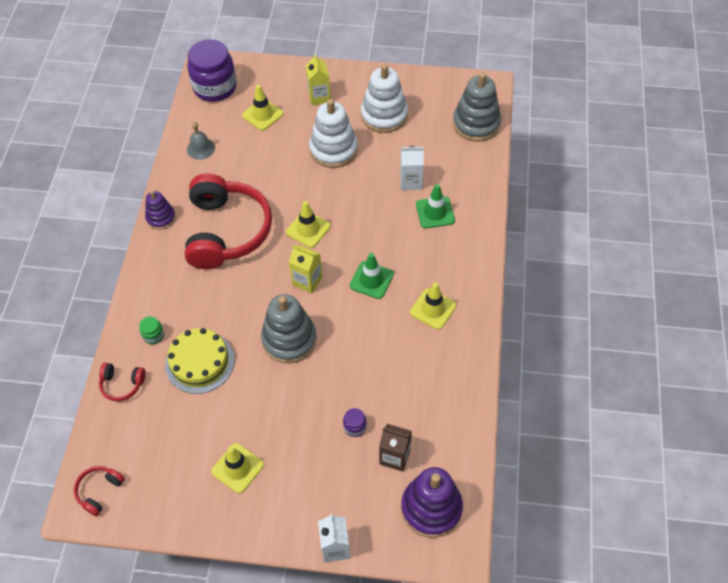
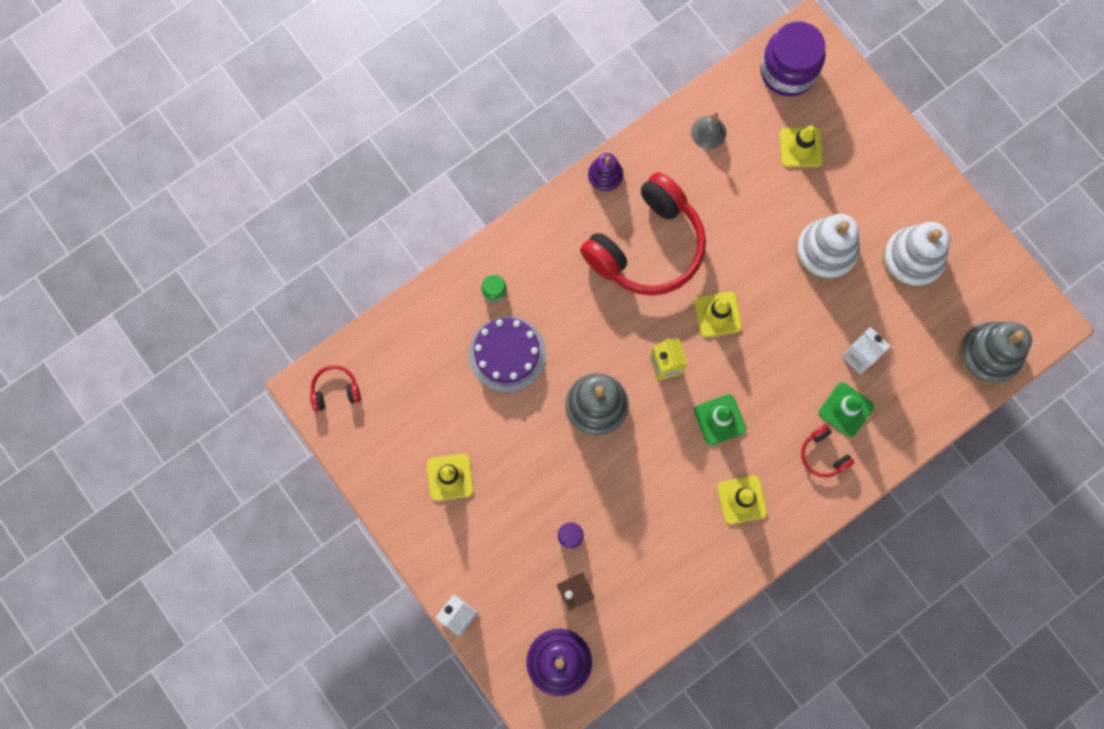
camera: 45 degrees right, 20 degrees up
red headphones [99,363,146,401] -> red headphones moved to [801,424,854,477]
yellow cake [165,328,234,394] -> purple cake [468,316,546,392]
yellow carton [306,54,331,105] -> none

